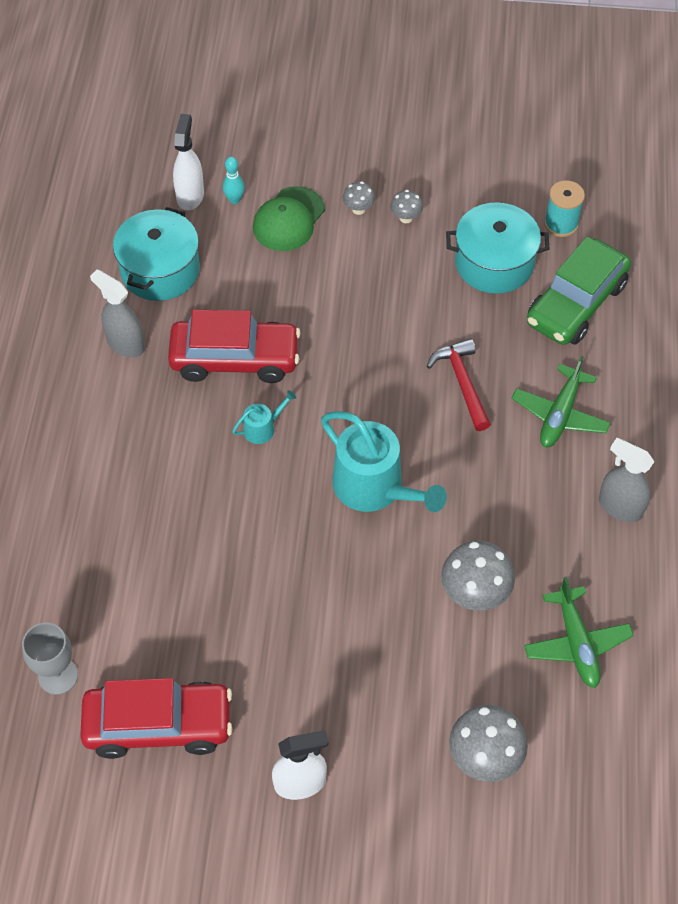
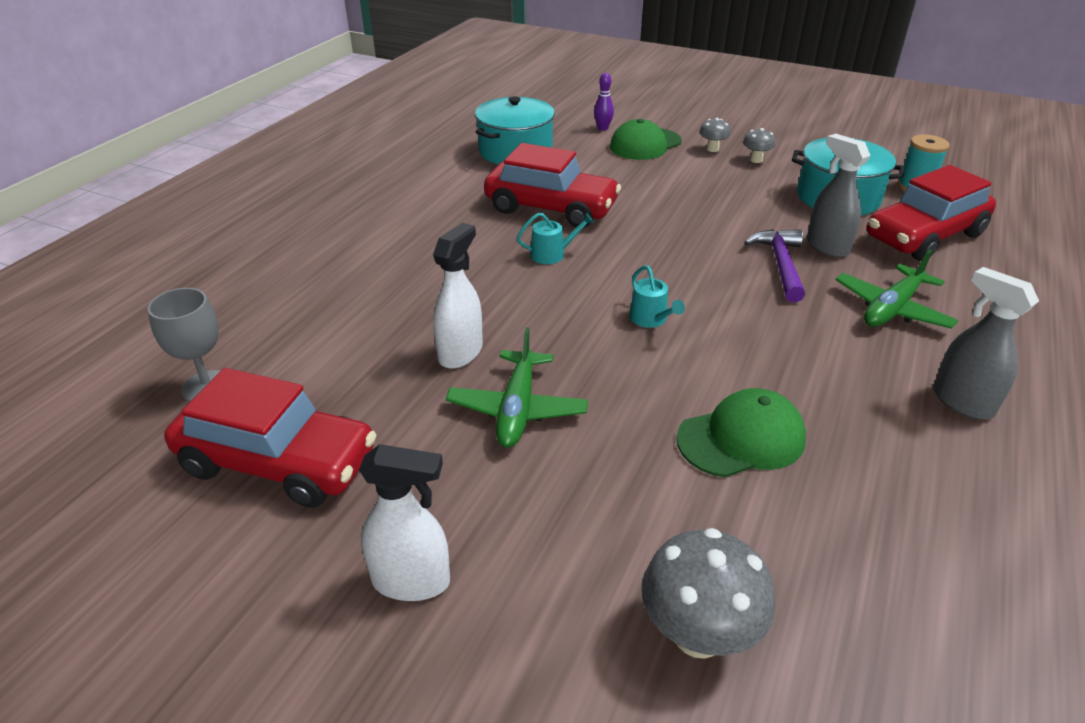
camera: 20 degrees right, 20 degrees down
grey spray bottle [90,270,145,358] -> grey spray bottle moved to [807,134,871,257]
white spray bottle [173,114,204,211] -> white spray bottle moved to [433,223,483,369]
turquoise bowling pin [223,157,245,204] -> purple bowling pin [594,73,614,131]
turquoise watering can [321,411,447,512] -> turquoise watering can [629,265,685,328], size x0.46
red hammer [427,338,491,431] -> purple hammer [744,229,805,302]
grey mushroom [441,541,515,611] -> green cap [676,388,806,478]
green plane [524,577,634,688] -> green plane moved to [446,327,588,448]
green car [527,237,631,345] -> red car [867,165,996,261]

